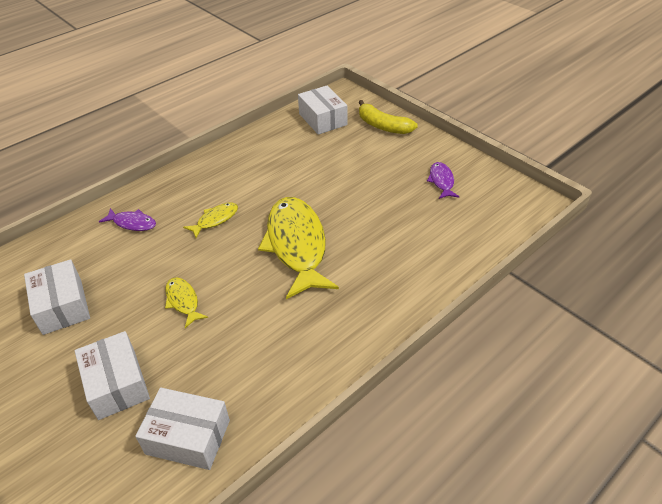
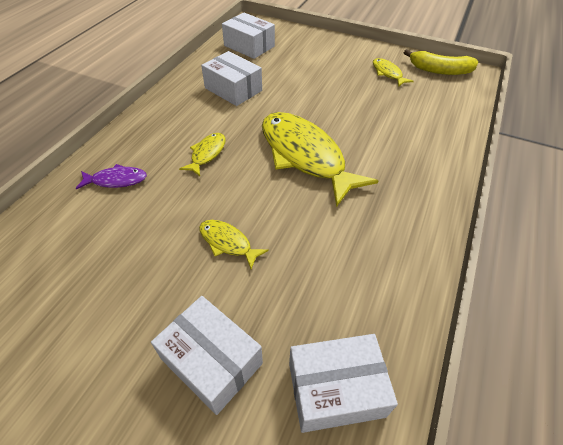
camera: 25 degrees left, 5 degrees up
white box [24,259,90,335] -> white box moved to [201,51,262,106]
yellow banana [358,100,418,134] -> yellow banana moved to [404,49,478,75]
purple fish [427,162,459,199] -> yellow fish [373,58,414,87]

